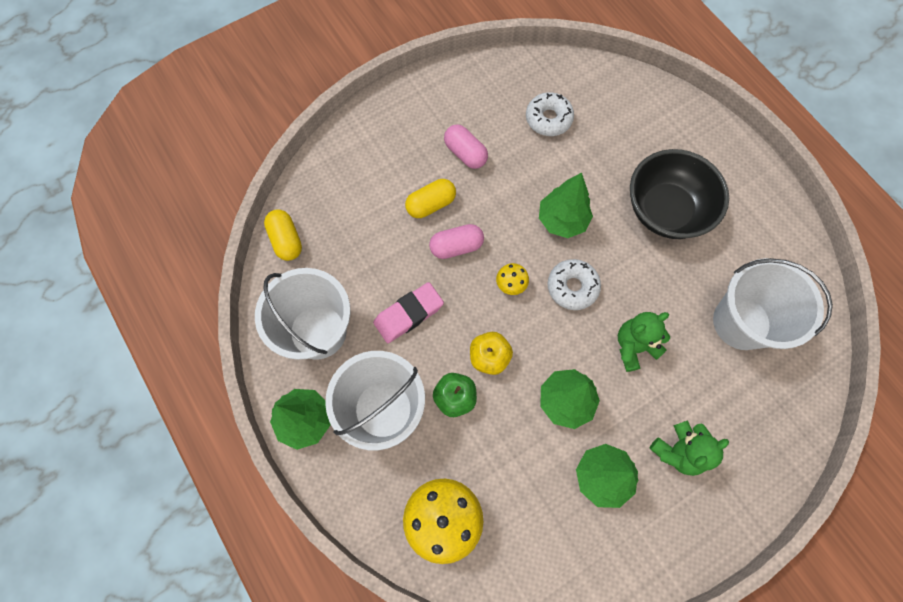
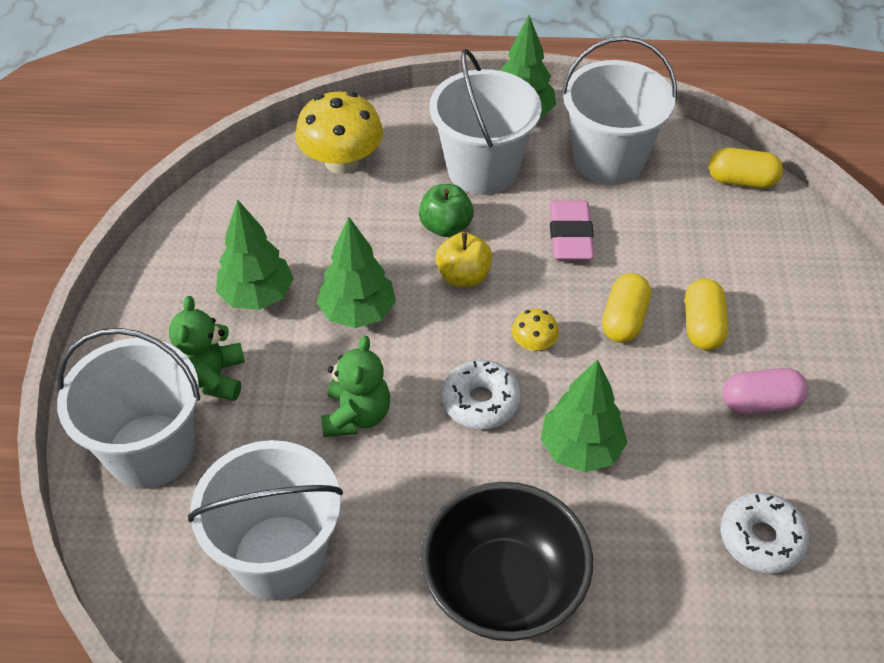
camera: 125 degrees right, 20 degrees down
pink capsule [429,224,484,259] -> yellow capsule [602,273,651,343]
none -> white bucket [57,328,201,489]

